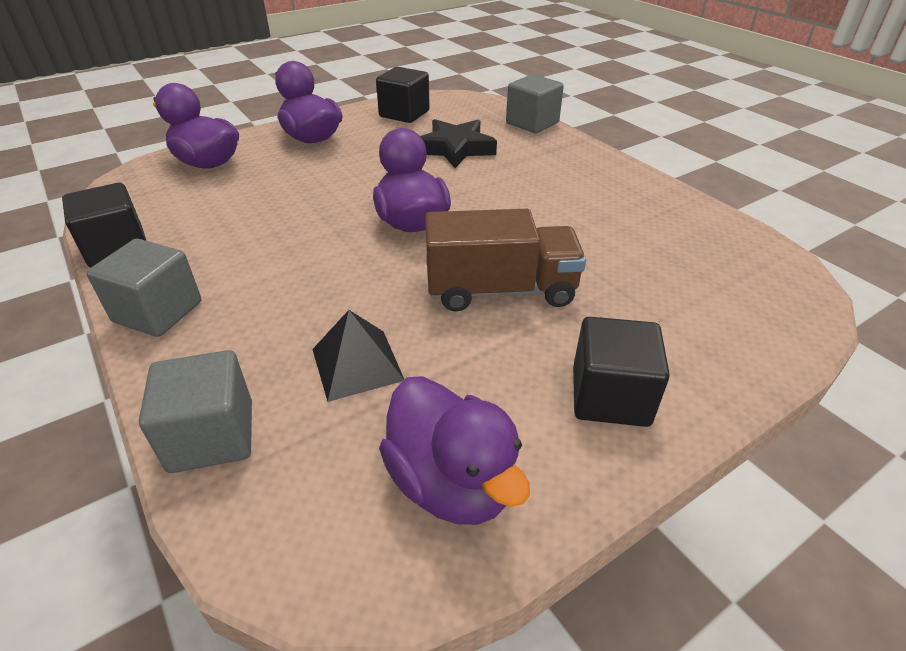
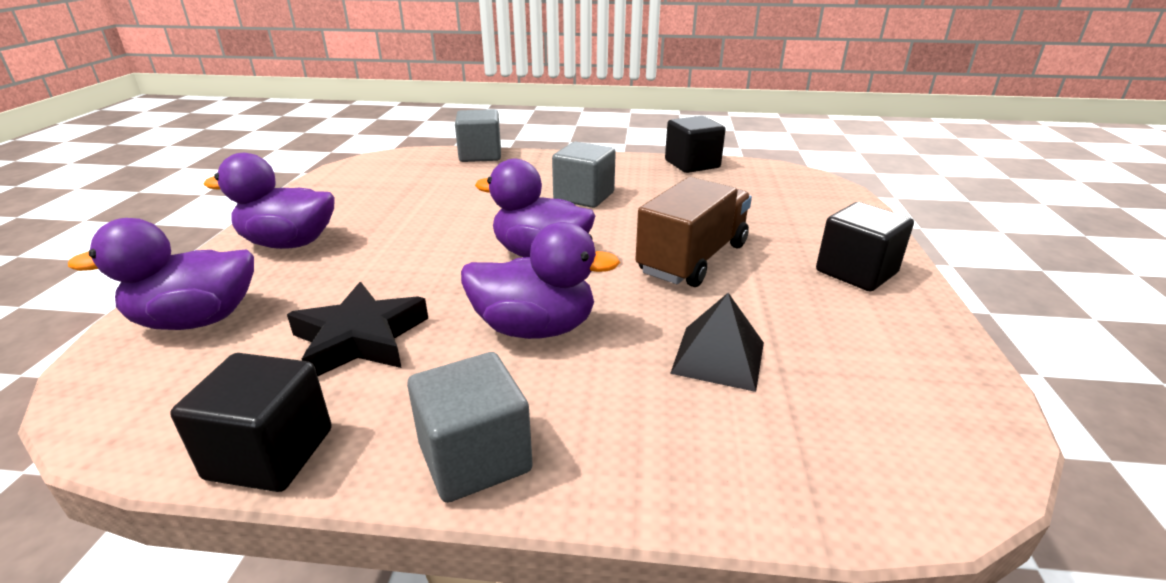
camera: 50 degrees left, 10 degrees down
grey cube [139,350,252,473] -> grey cube moved to [552,142,616,208]
black cube [376,67,430,123] -> black cube moved to [665,116,726,173]
purple duck [379,376,530,525] -> purple duck moved to [461,222,620,339]
black star [420,119,497,168] -> black star moved to [287,282,428,376]

